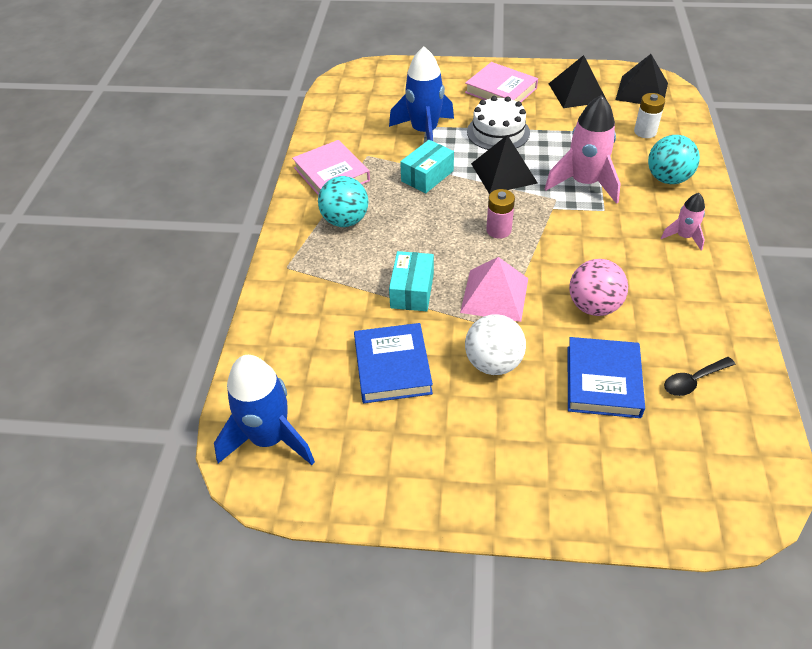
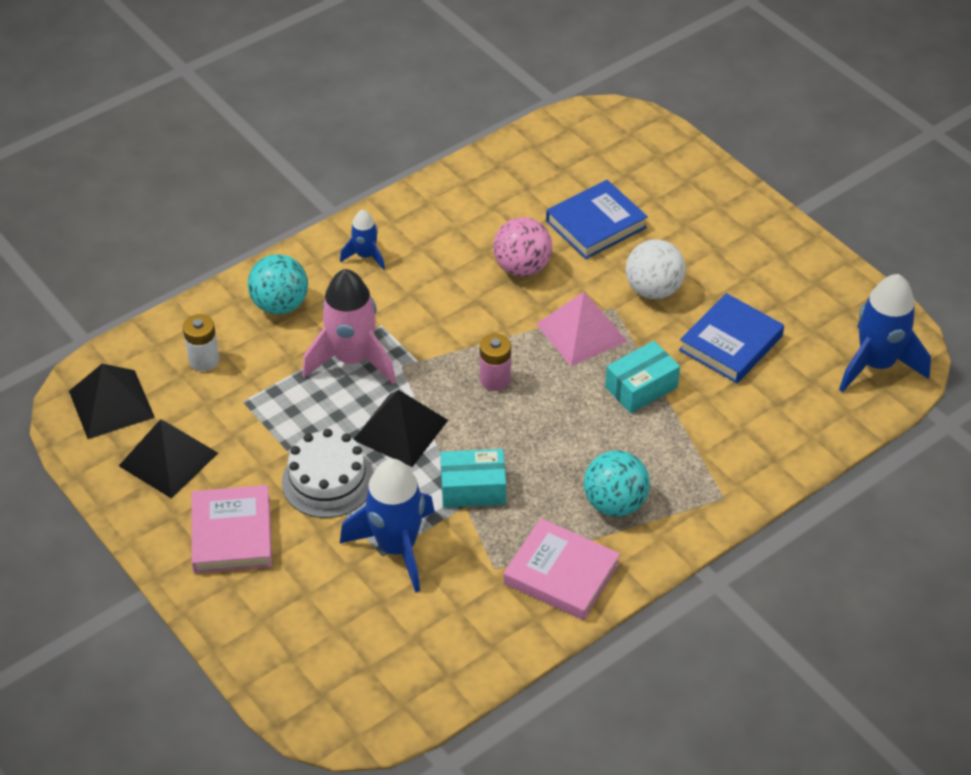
camera: 135 degrees left, 0 degrees up
pink book [292,140,370,195] -> pink book turned 75 degrees counterclockwise [504,518,620,620]
pink rocket [661,193,705,251] -> blue rocket [340,210,385,270]
black spoon [664,357,735,396] -> none

